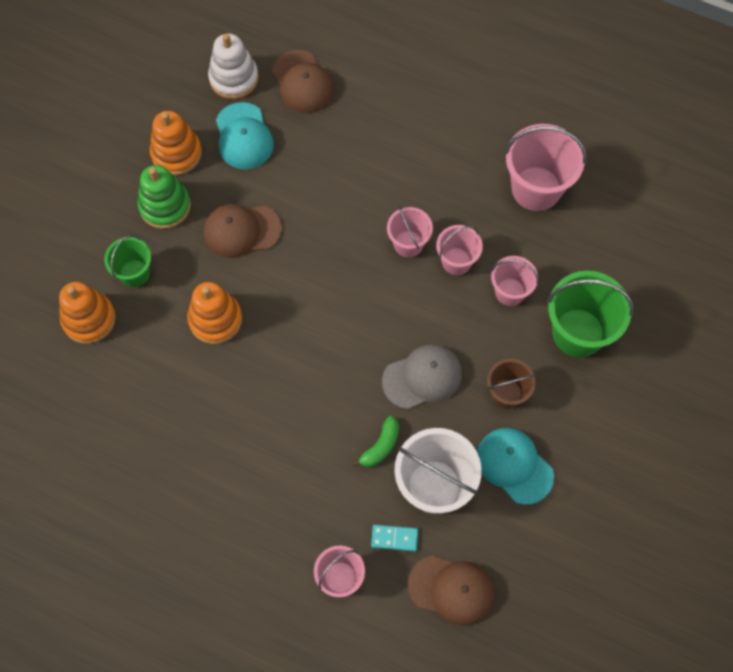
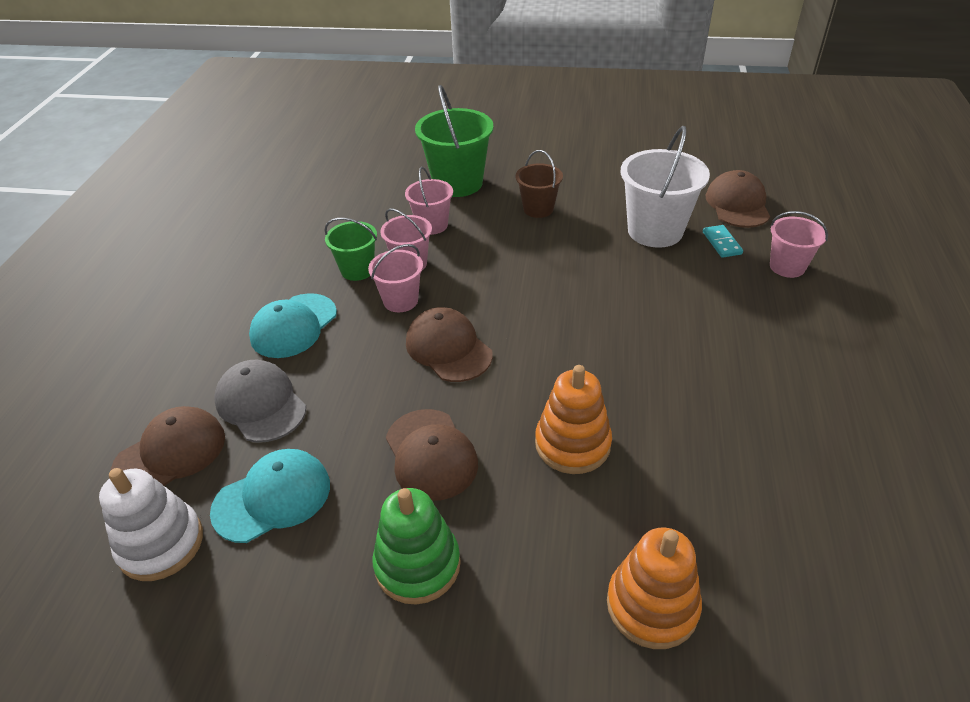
camera: 105 degrees left, 25 degrees down
green bucket [104,235,151,287] -> green bucket moved to [324,218,377,281]
orange stacking toy [150,111,202,175] -> none
green banana [352,416,399,467] -> none
grey cap [382,344,462,409] -> grey cap moved to [214,360,306,442]
turquoise cap [477,428,554,505] -> turquoise cap moved to [249,293,337,358]
pink bucket [504,124,587,211] -> none
none -> brown cap [406,307,493,382]

